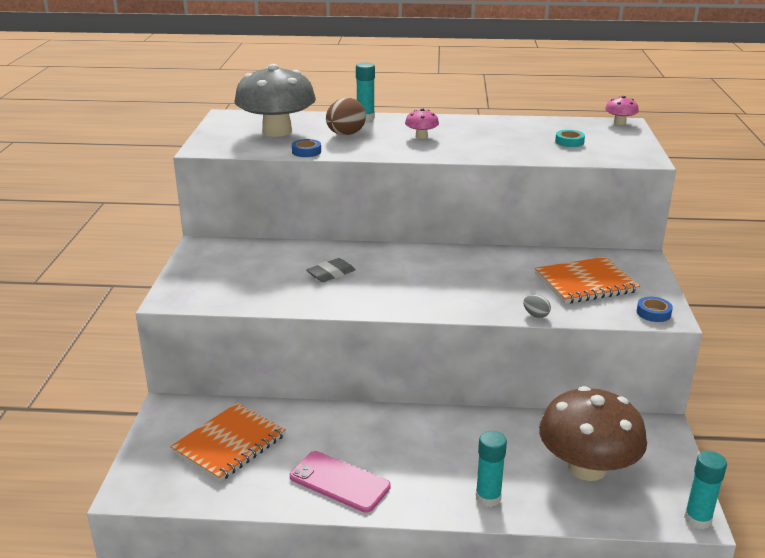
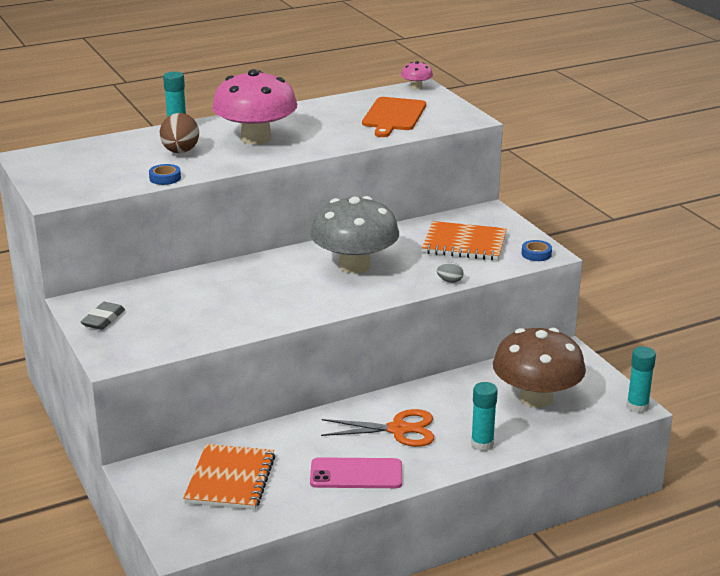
camera: 30 degrees left, 0 degrees up
grey mushroom [234,64,316,137] -> grey mushroom moved to [310,196,399,273]
grey eraser [306,258,356,282] -> grey eraser moved to [80,302,125,330]
pink mushroom [405,108,439,139] -> pink mushroom [212,69,297,145], size x2.39
orange notebook [535,257,640,304] -> orange notebook turned 60 degrees clockwise [422,221,507,260]
turquoise tape [555,130,585,147] -> orange cutting board [362,97,426,137]
none -> orange scissors [321,409,434,447]

